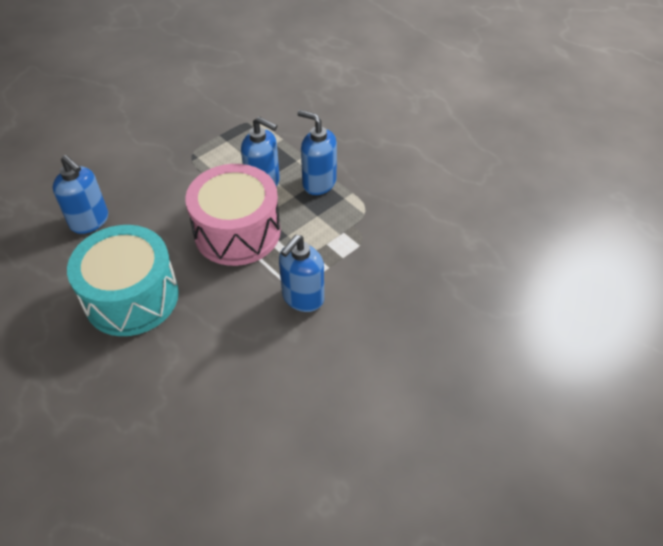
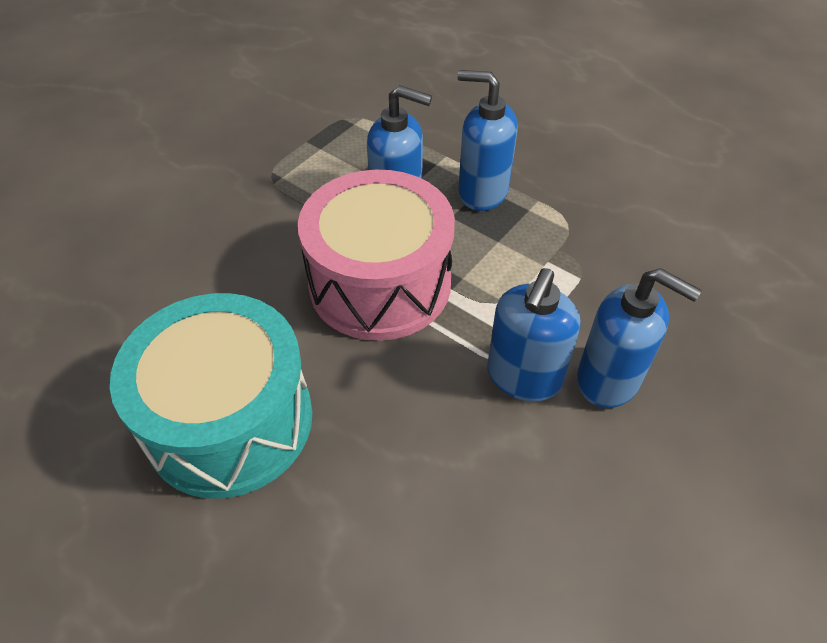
camera: 10 degrees left, 0 degrees up
blue soap dispenser [53,155,108,234] -> blue soap dispenser moved to [577,268,702,408]

